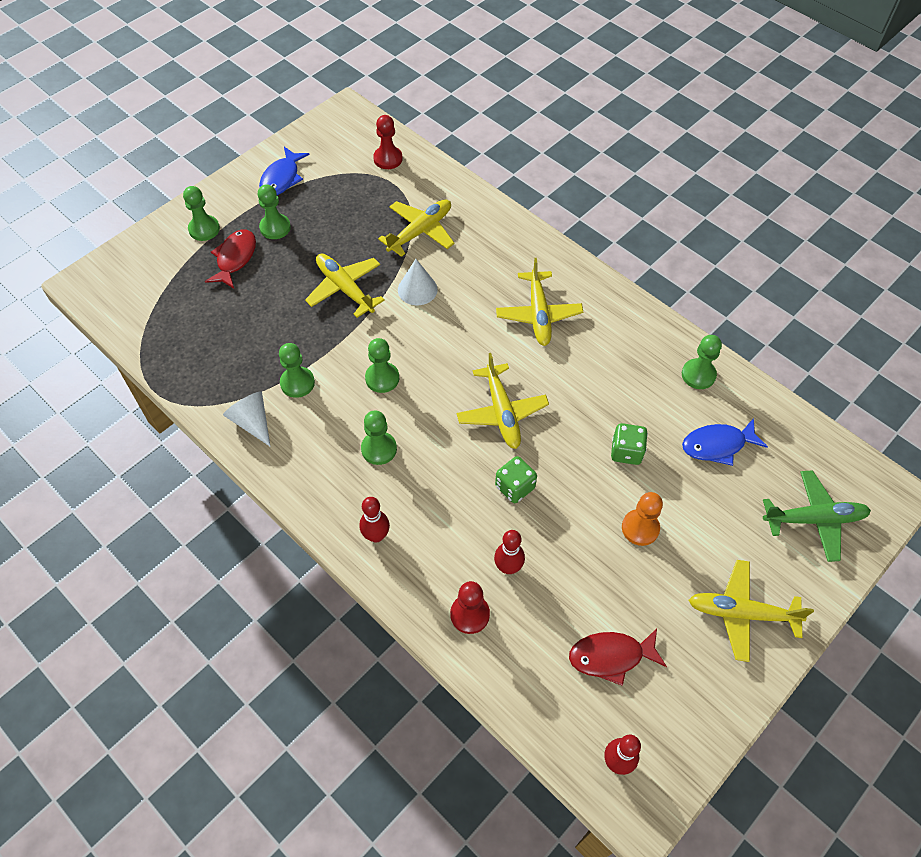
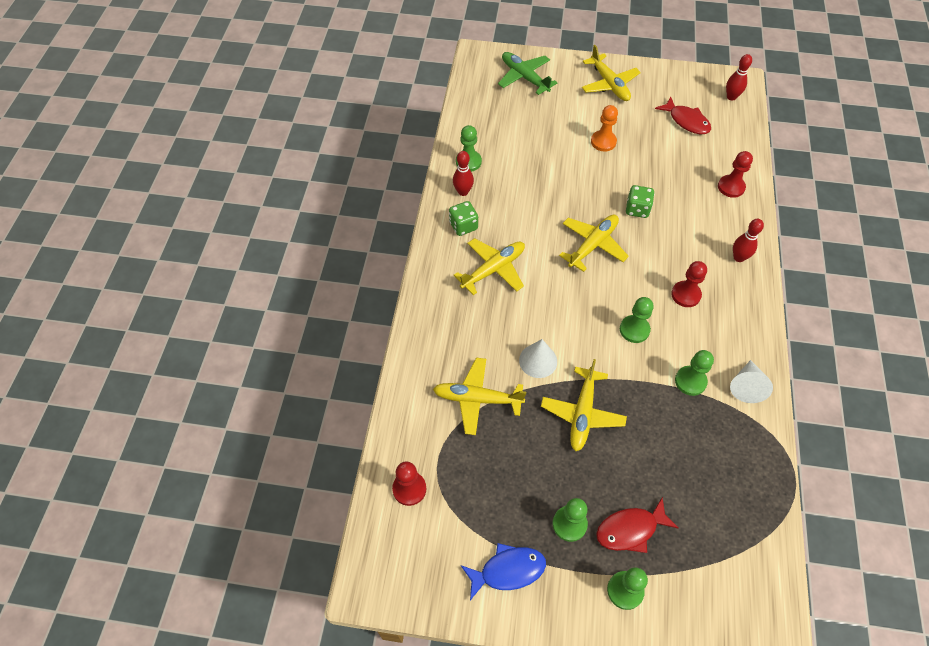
camera: 125 degrees left, 0 degrees up
green pawn [361,410,397,465] -> red pawn [671,261,707,307]
red bowling pin [494,530,525,574] -> red bowling pin moved to [453,151,474,196]
green dice [611,423,648,465] -> green dice moved to [449,201,478,236]
blue fish [682,418,768,466] -> none

